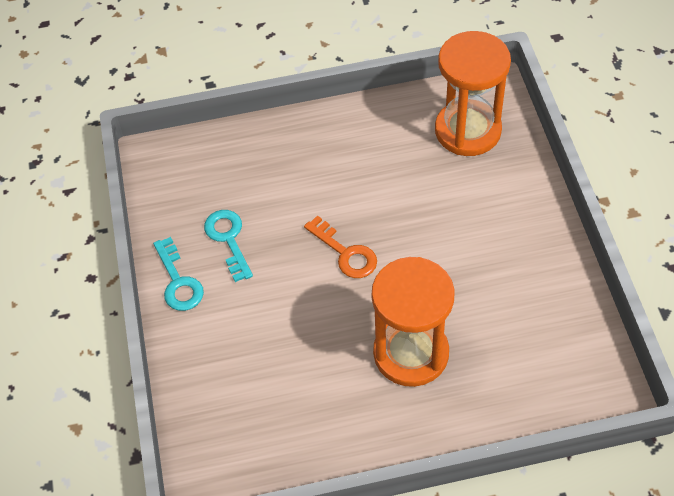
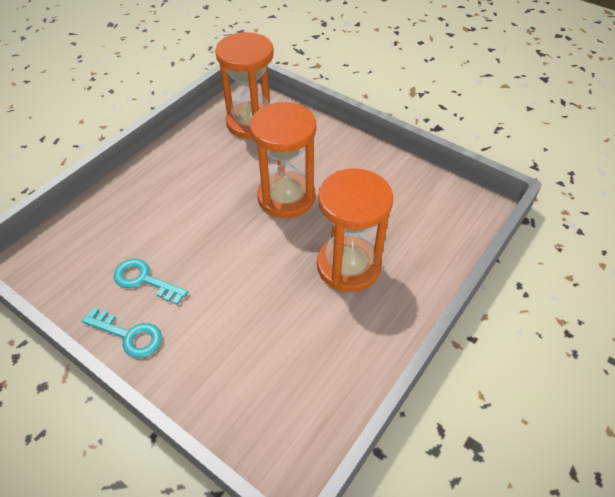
camera: 45 degrees left, 5 degrees down
orange key [304,215,377,278] -> none
none -> orange hourglass [250,102,316,218]

